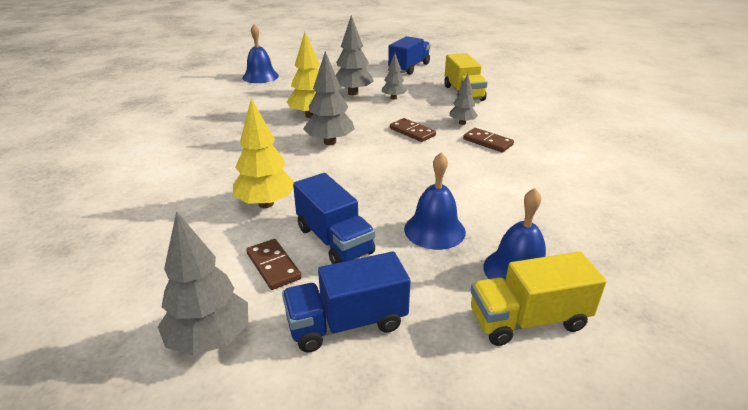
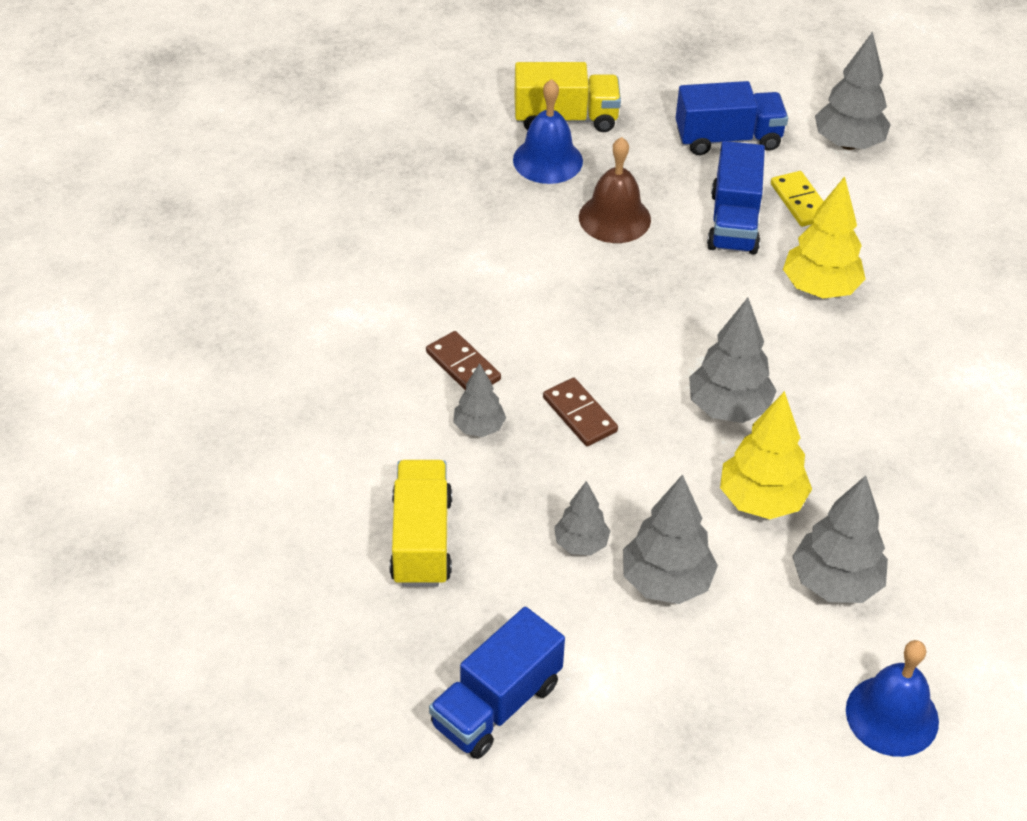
camera: 170 degrees left, 15 degrees up
brown domino [246,239,302,290] -> yellow domino [771,171,824,227]
blue truck [293,173,375,264] -> blue truck turned 150 degrees counterclockwise [707,141,765,255]
blue bell [404,152,466,250] -> brown bell [579,137,651,243]
none -> grey tree [792,475,888,603]

